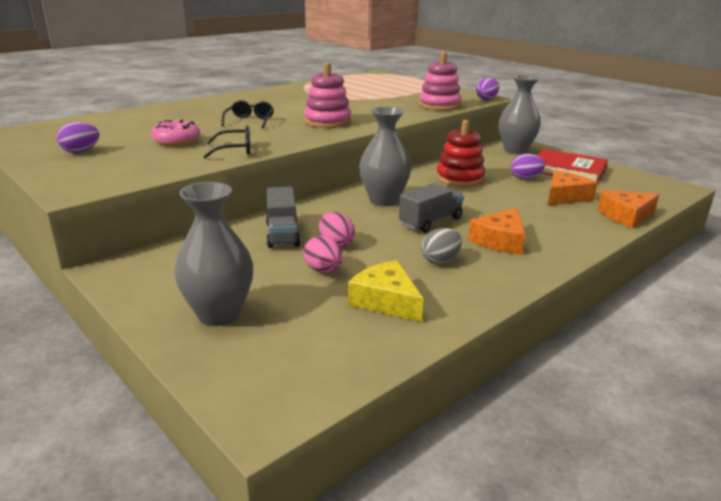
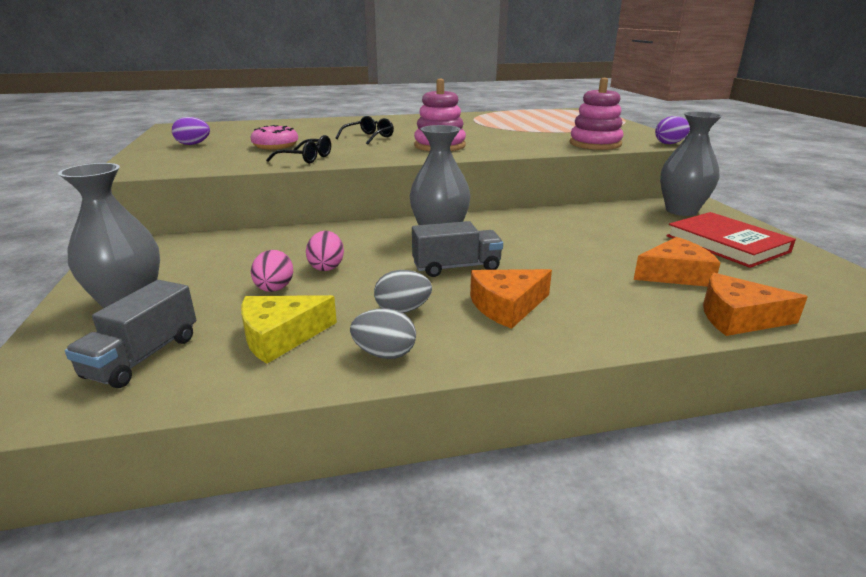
camera: 30 degrees right, 0 degrees up
grey truck [266,187,300,248] -> grey truck moved to [65,280,196,388]
yellow cheese [348,260,424,322] -> yellow cheese turned 105 degrees counterclockwise [241,295,337,364]
red stacking toy [436,120,485,187] -> none
purple egg [511,154,545,179] -> none
none -> grey egg [350,308,416,359]

